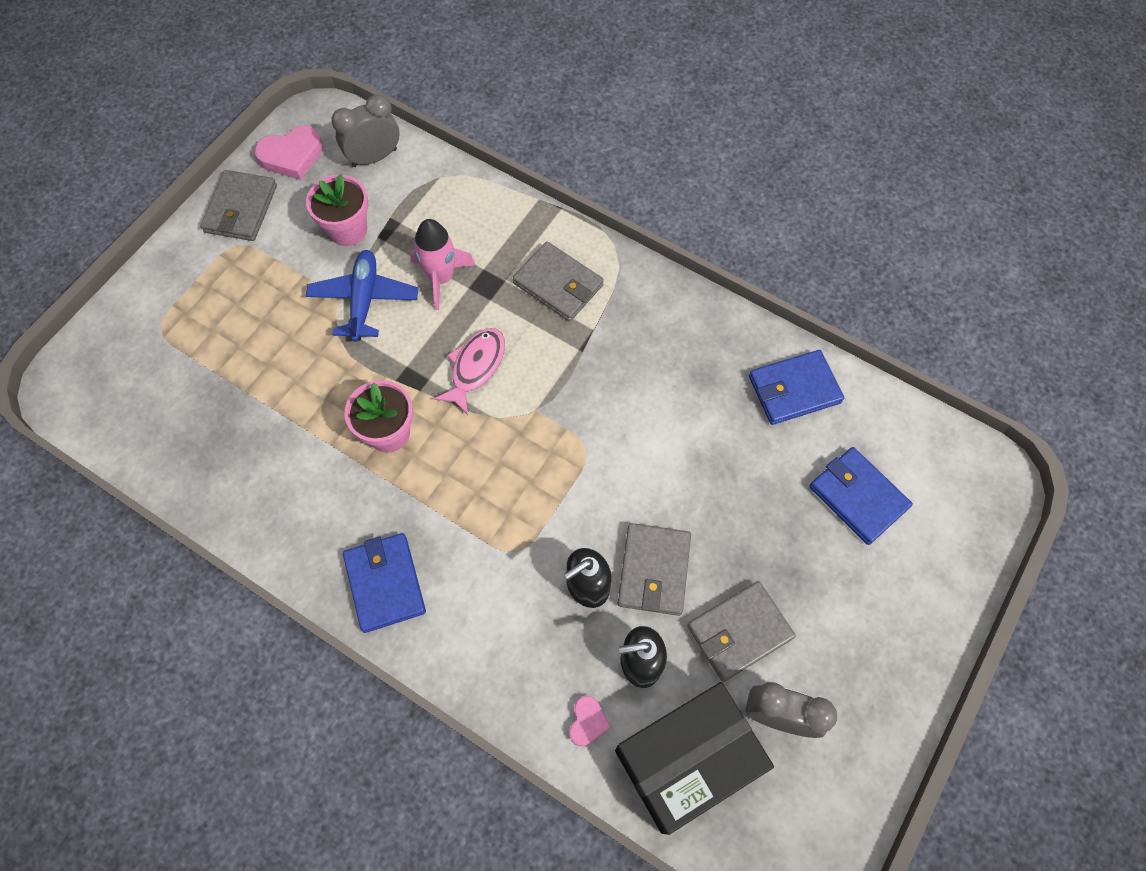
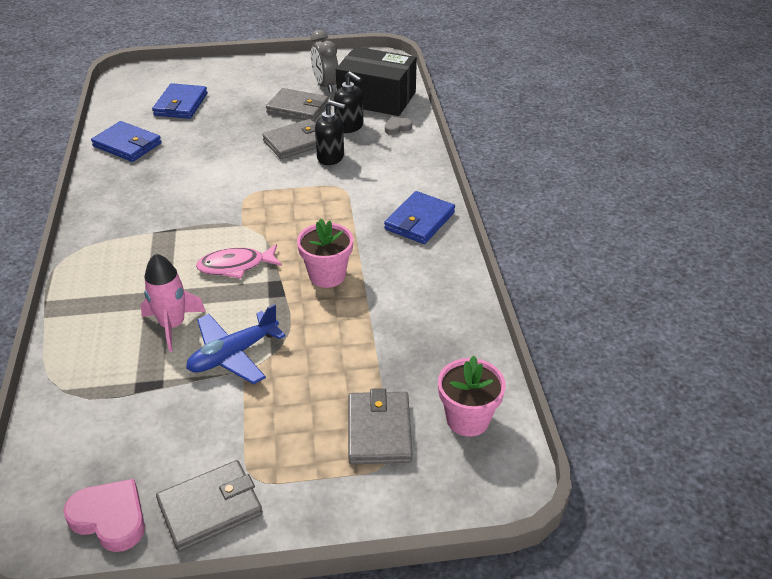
camera: 130 degrees left, 25 degrees down
pink flower pot [306,174,368,246] -> pink flower pot moved to [438,356,506,437]
grey clock [331,94,399,167] -> none
grey wallet [513,242,604,322] -> grey wallet moved to [348,388,412,464]
pink heart [569,696,611,746] -> grey heart [385,117,412,135]

